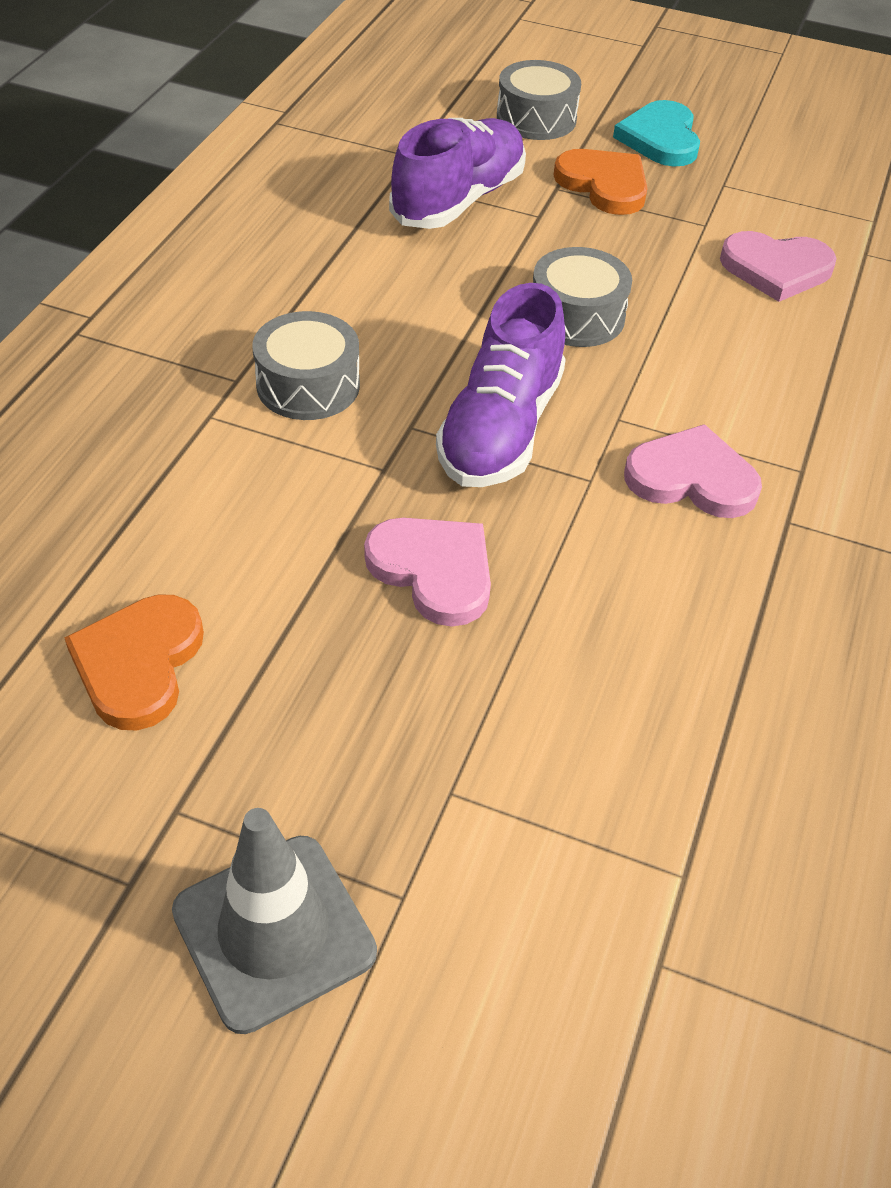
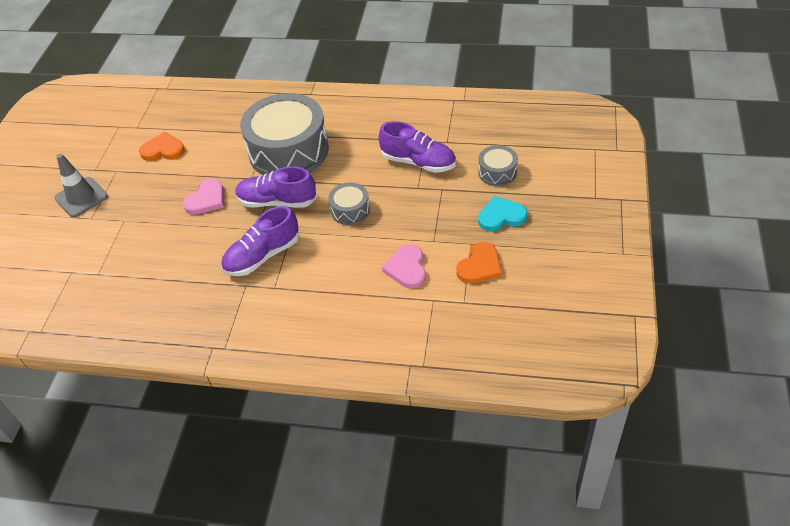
camera: 85 degrees right, 0 degrees up
grey drum [252,311,360,420] -> grey drum [240,93,329,175], size x2.20
orange heart [554,149,648,215] -> orange heart moved to [456,242,502,284]
pink heart [624,424,762,518] -> purple shoe [221,206,299,276]

